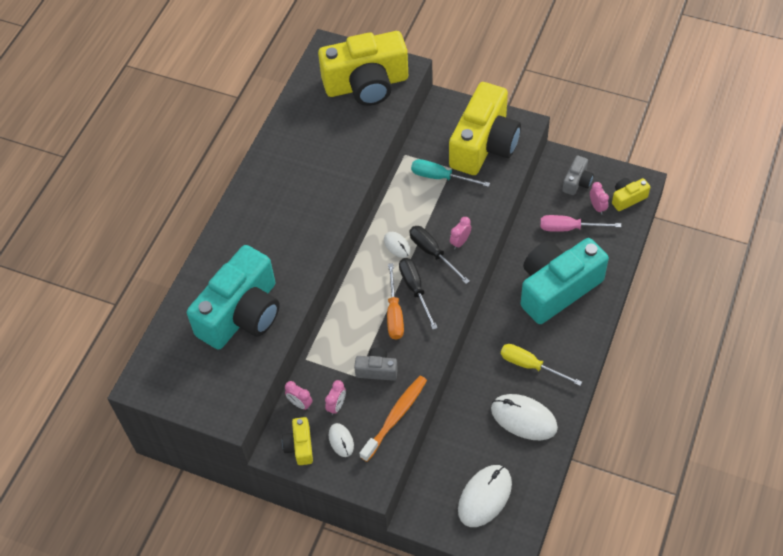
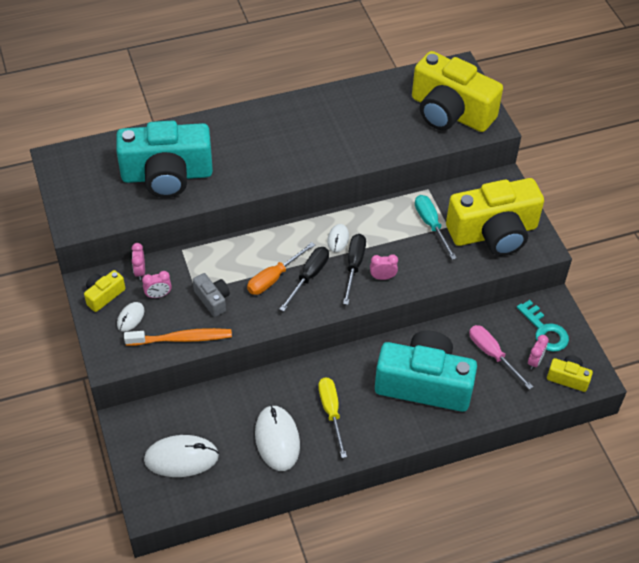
camera: 45 degrees right, 5 degrees down
grey camera [562,156,594,195] -> turquoise key [517,300,569,352]

